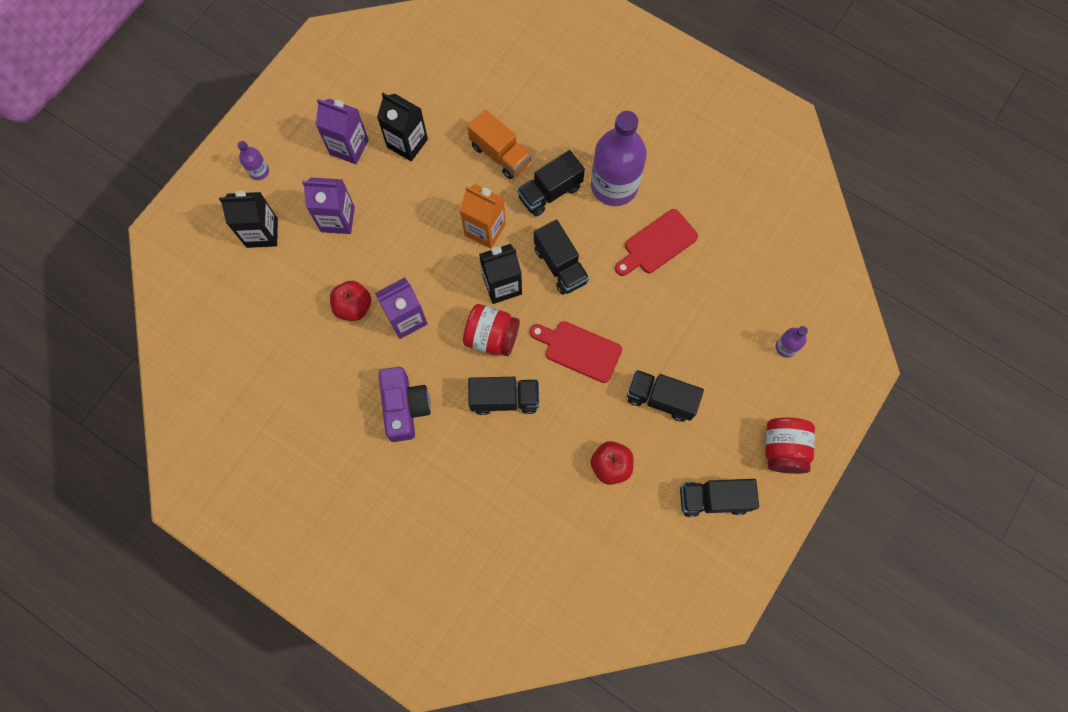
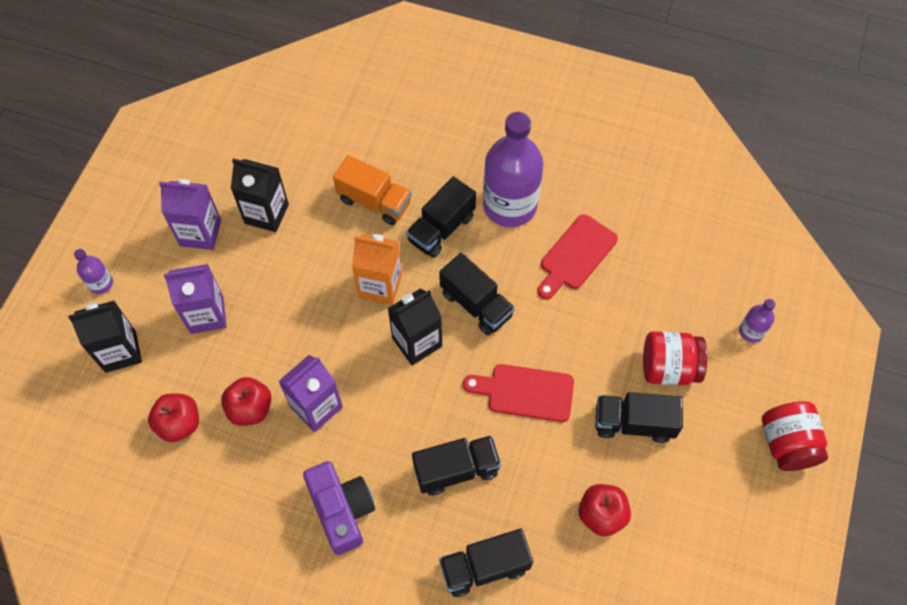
camera: 15 degrees left, 10 degrees down
red jar [463,304,520,356] -> red jar moved to [643,331,708,385]
black truck [680,479,759,517] -> black truck moved to [439,529,533,597]
none -> red apple [148,393,199,443]

